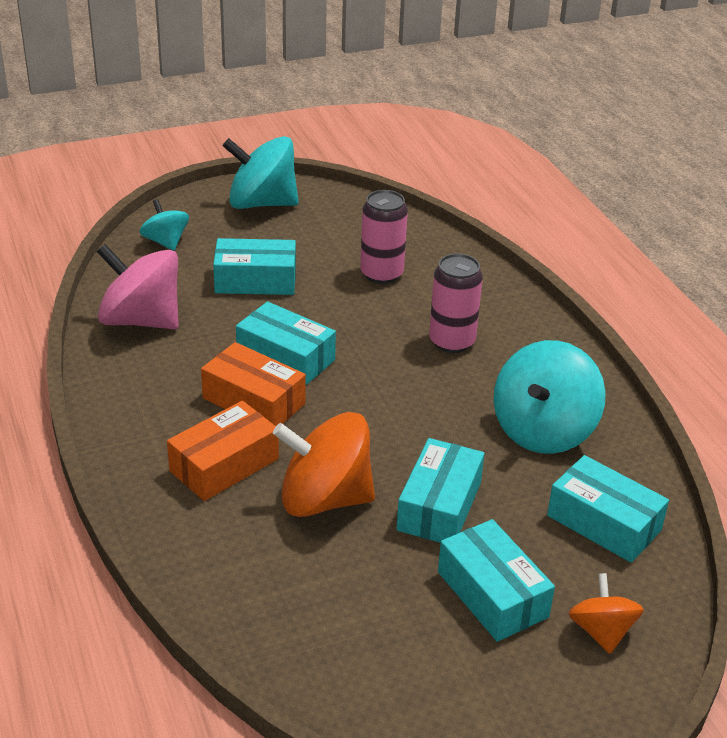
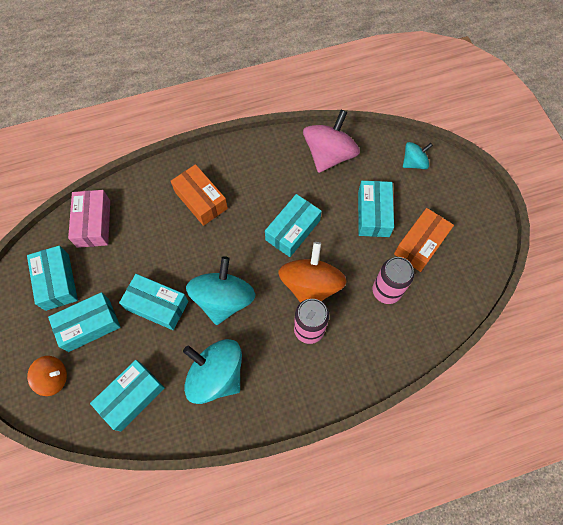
camera: 95 degrees right, 30 degrees up
orange box [201,342,306,426] -> orange box moved to [394,208,454,272]
turquoise spinning top [223,136,299,209] -> turquoise spinning top moved to [186,256,256,325]
orange spinning top [273,412,375,517] -> orange spinning top moved to [278,242,347,303]
none -> turquoise box [27,246,78,311]
none -> pink box [68,190,110,248]

